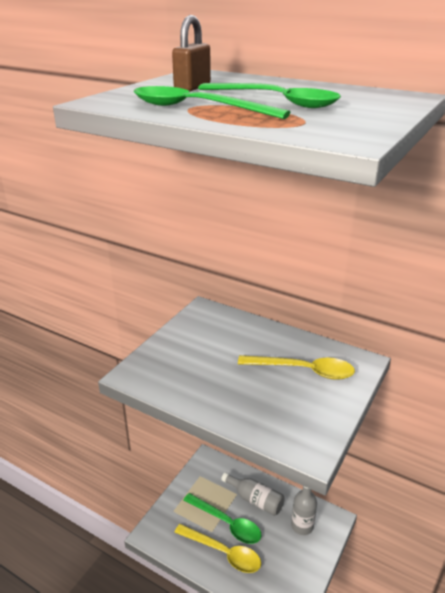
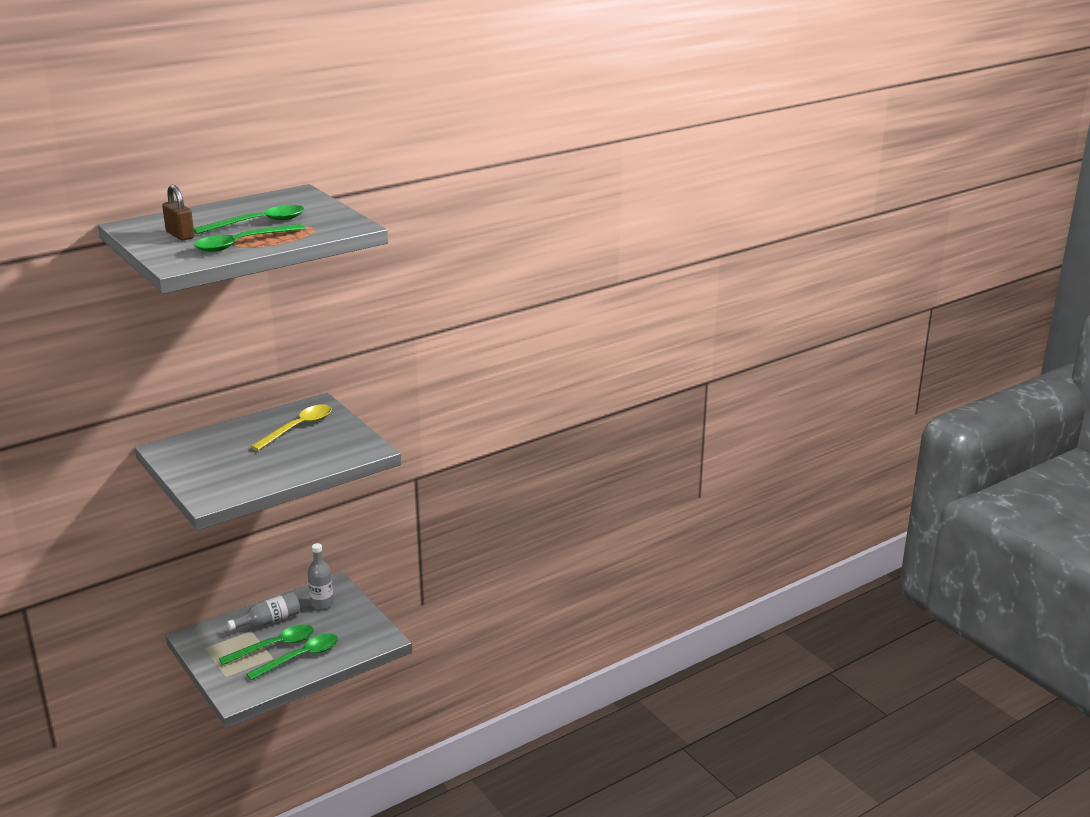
camera: 65 degrees left, 5 degrees down
yellow spoon [174,524,261,573] -> green spoon [246,634,338,680]

